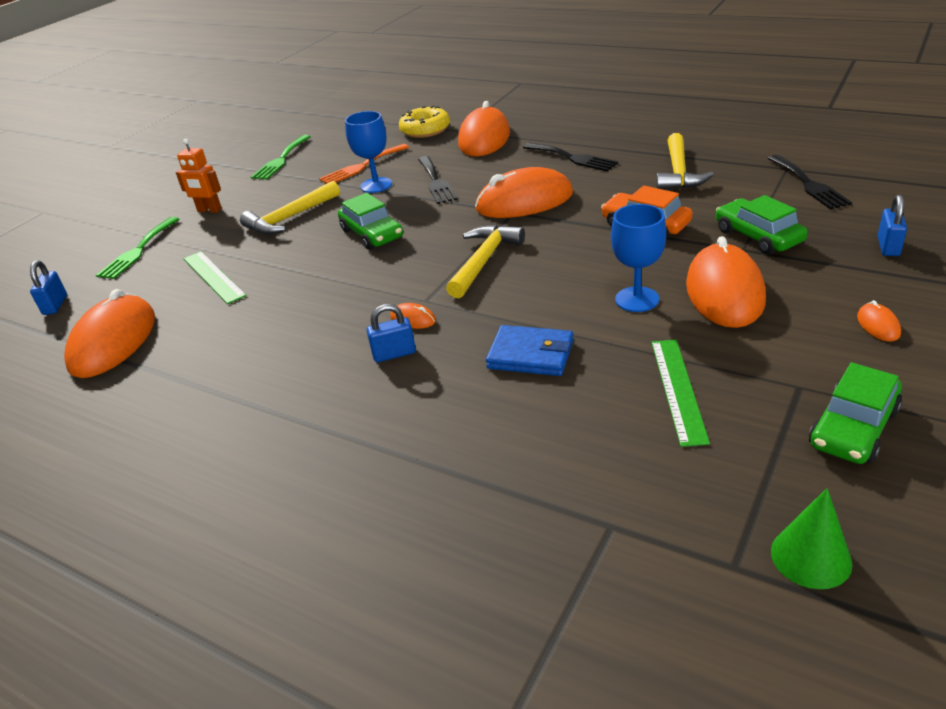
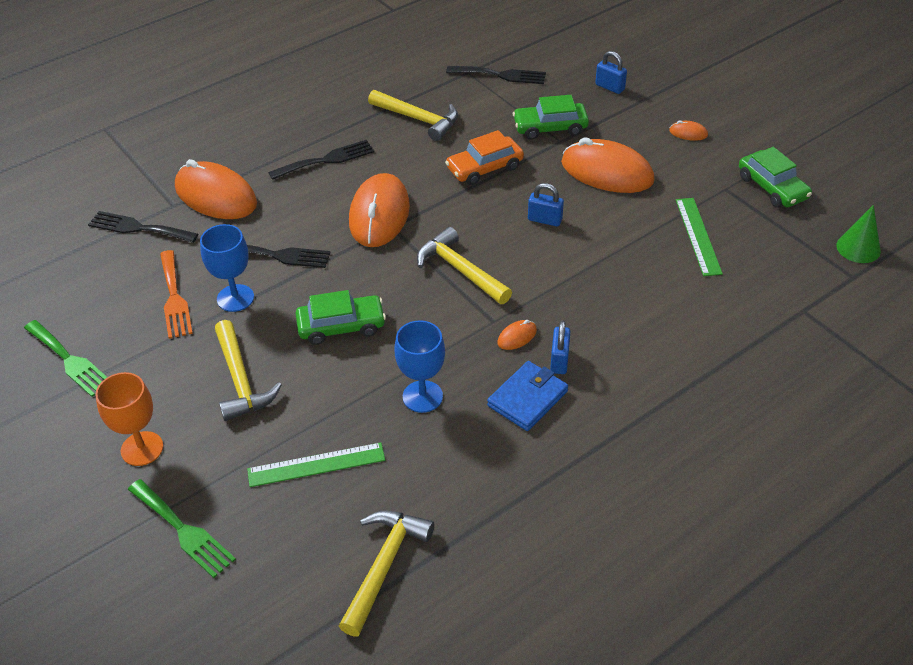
camera: 70 degrees left, 10 degrees up
blue padlock [30,260,67,315] -> blue padlock moved to [528,183,564,226]
orange mouse [64,289,155,378] -> yellow hammer [339,510,434,636]
orange robot [176,139,222,213] -> orange goblet [95,372,163,466]
yellow donut [399,105,450,138] -> black fork [88,211,198,243]
blue wallet [486,325,573,376] -> blue wallet moved to [487,361,568,431]
blue goblet [611,204,666,312] -> blue goblet moved to [394,320,445,413]
green ruler [651,340,710,447] -> green ruler turned 60 degrees clockwise [676,198,723,276]

